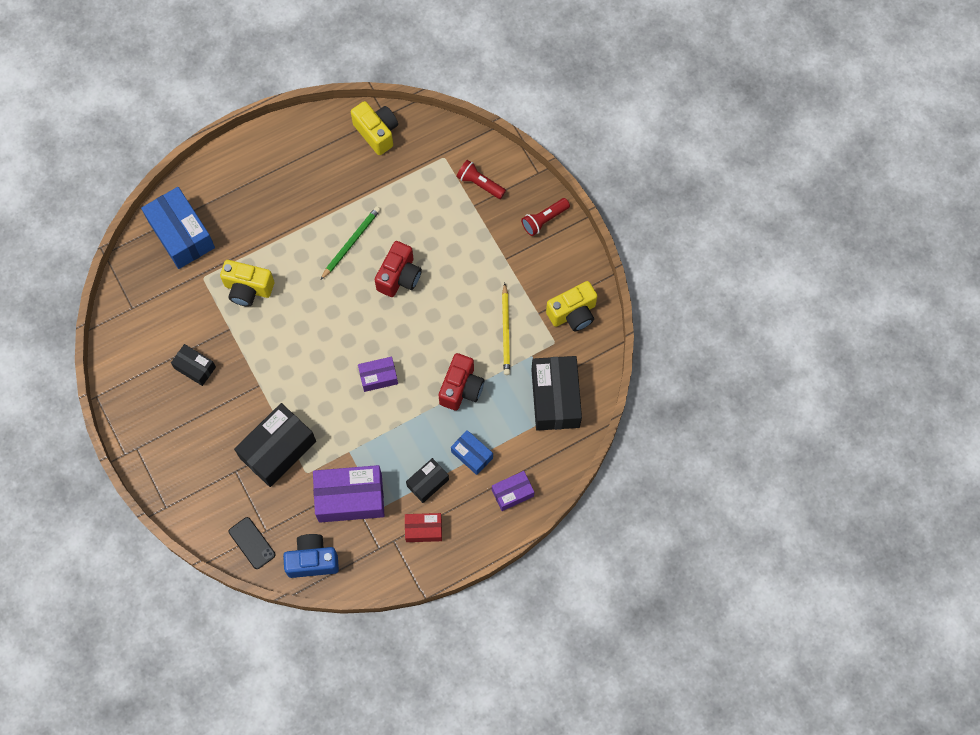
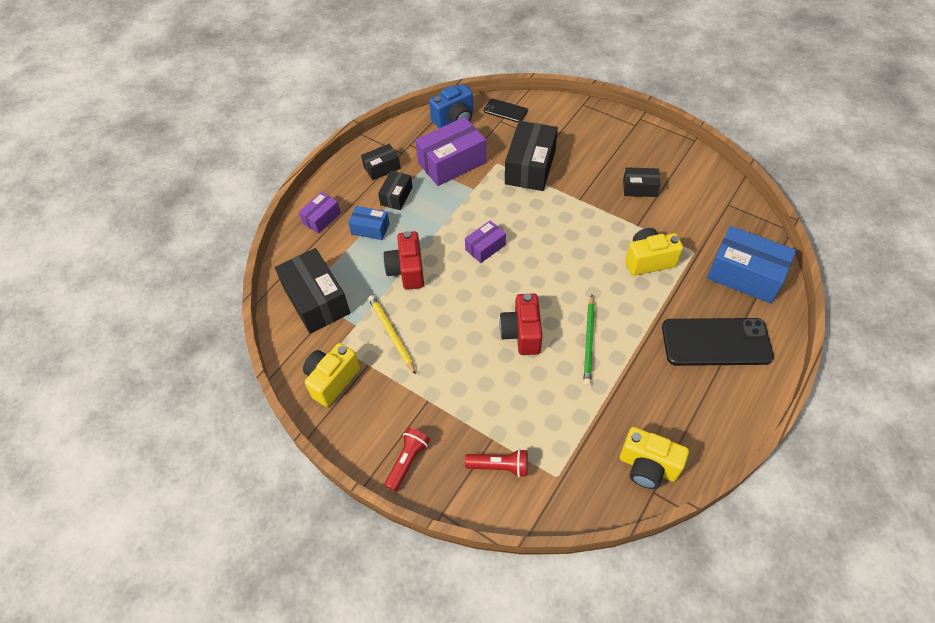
camera: 155 degrees right, 15 degrees down
red box [405,513,442,542] -> black box [361,144,401,180]
none -> black phone [662,318,774,366]

